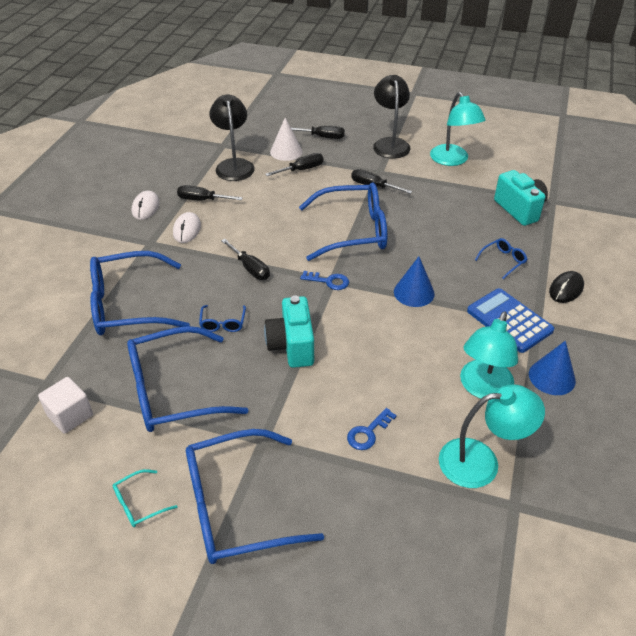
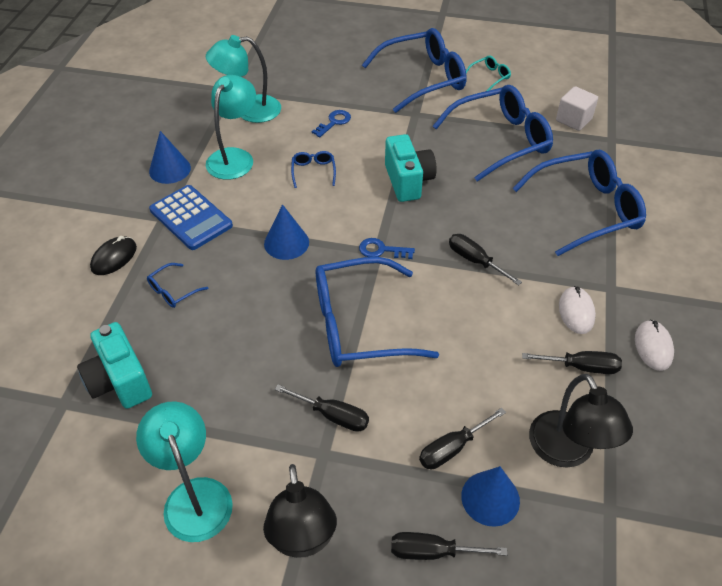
camera: 175 degrees right, 5 degrees up
blue glasses [199,305,246,332] -> blue glasses moved to [291,151,336,188]
white cone [270,118,303,161] -> blue cone [461,466,520,527]

